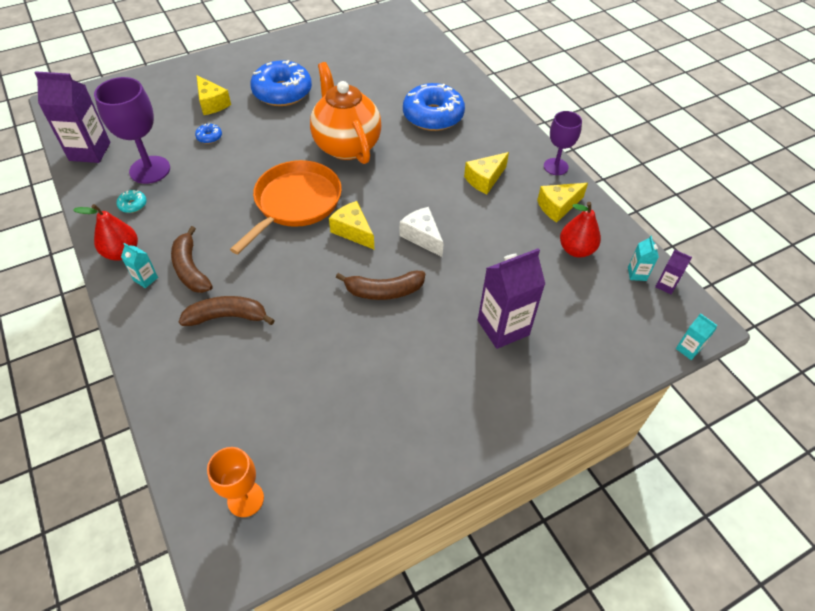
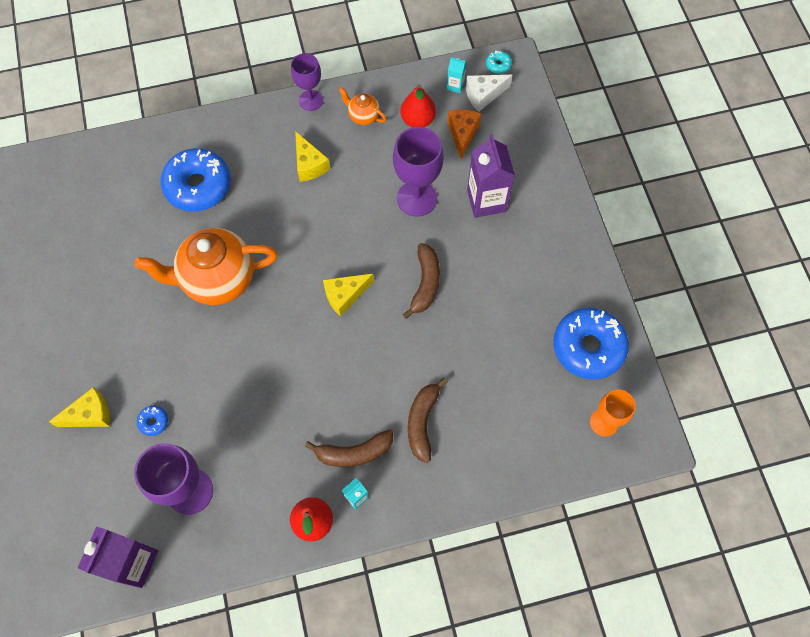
camera: 75 degrees left, 15 degrees up
turquoise donut [117,190,147,213] -> turquoise donut moved to [486,51,512,74]
orange pan [230,160,342,254] -> none
blue donut [250,60,312,106] -> blue donut moved to [553,308,629,380]
white cheese [400,207,444,257] -> white cheese moved to [466,75,512,112]
yellow cheese [537,183,588,223] -> orange teapot [339,87,386,125]
purple carton [655,250,692,294] -> none
turquoise carton [676,313,717,360] -> none
none -> purple goblet [393,127,444,217]
none -> orange cheese [447,110,481,159]

